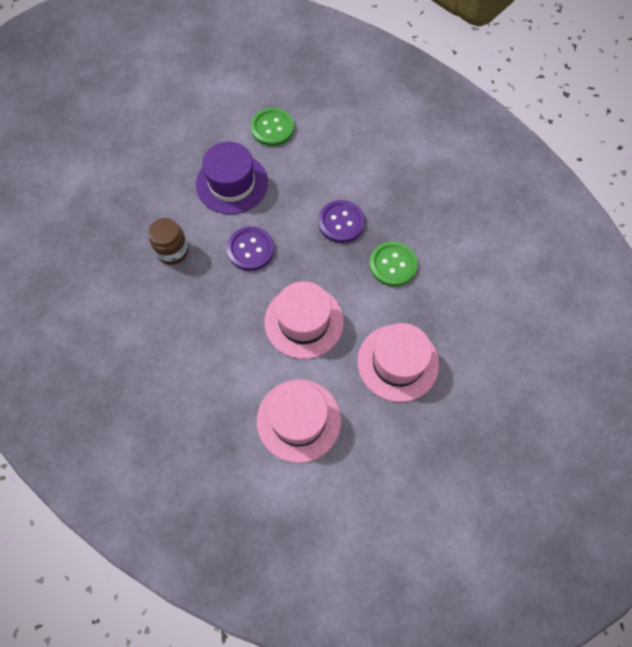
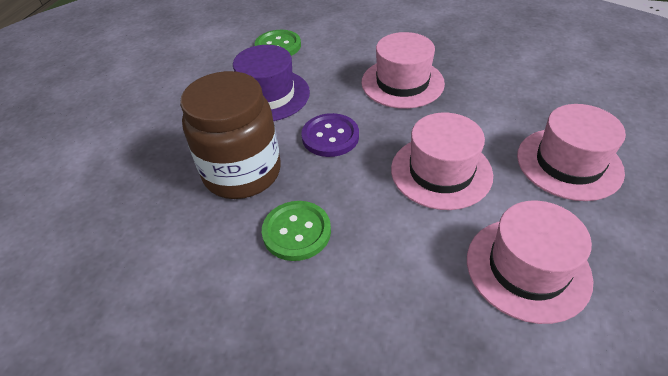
camera: 25 degrees left, 20 degrees down
brown jar [148,218,189,265] -> brown jar [180,71,281,199], size x1.86
purple button [319,200,365,243] -> pink hat [361,32,445,109]
green button [369,242,418,287] -> green button moved to [262,201,331,261]

